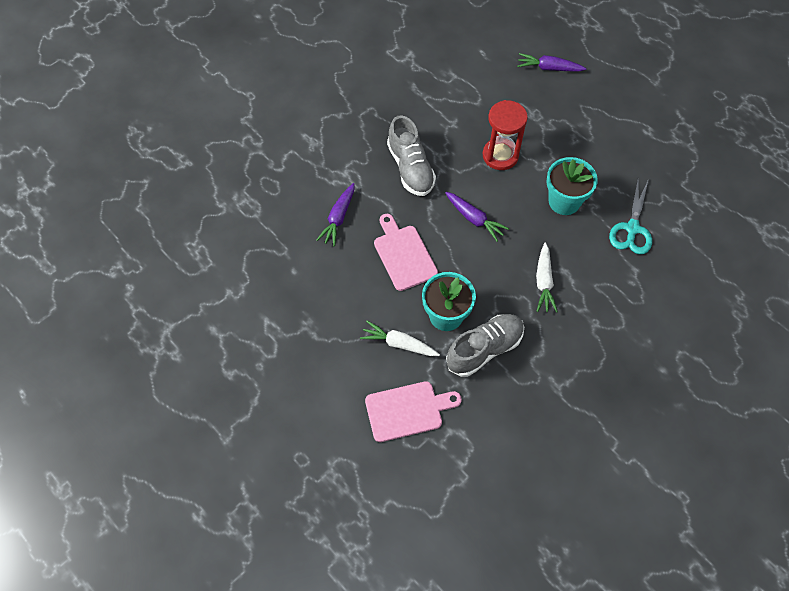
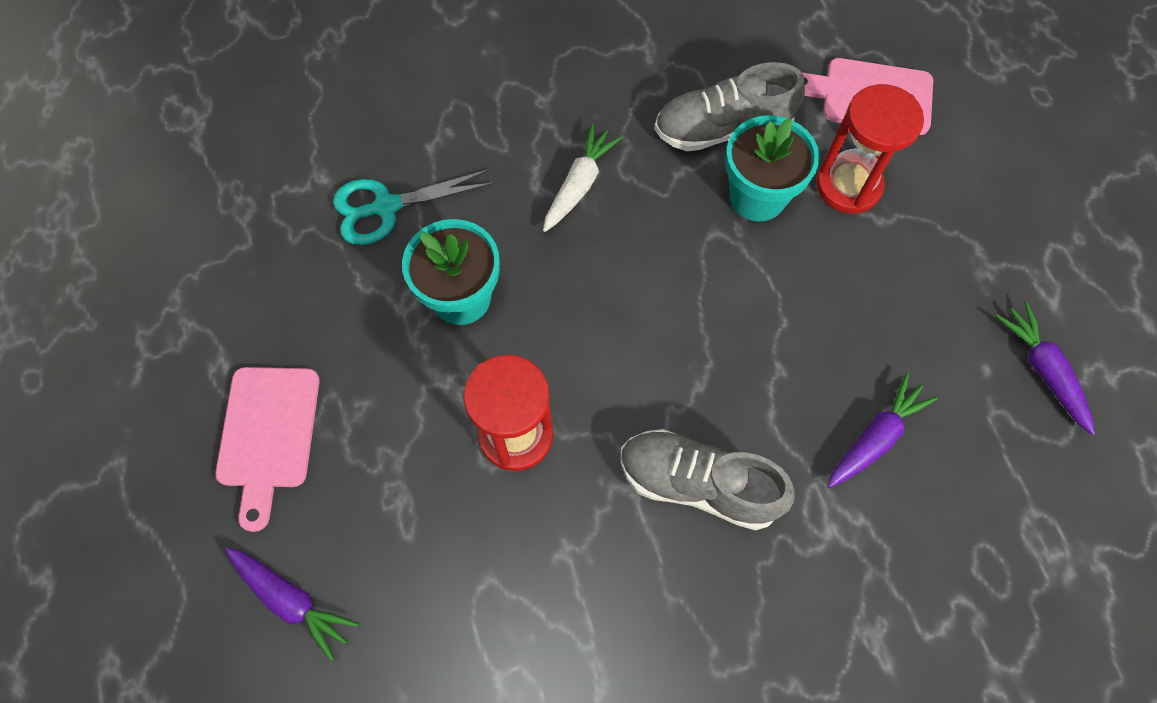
camera: 155 degrees left, 5 degrees up
white carrot [360,321,440,356] -> red hourglass [816,84,924,214]
pink cutting board [374,214,438,291] -> pink cutting board moved to [215,367,320,532]
grey shoe [387,115,436,196] -> grey shoe turned 75 degrees counterclockwise [621,429,795,530]
purple carrot [445,192,509,242] -> purple carrot moved to [996,302,1096,435]
turquoise scissors [609,180,652,254] -> turquoise scissors turned 150 degrees counterclockwise [333,169,495,245]

